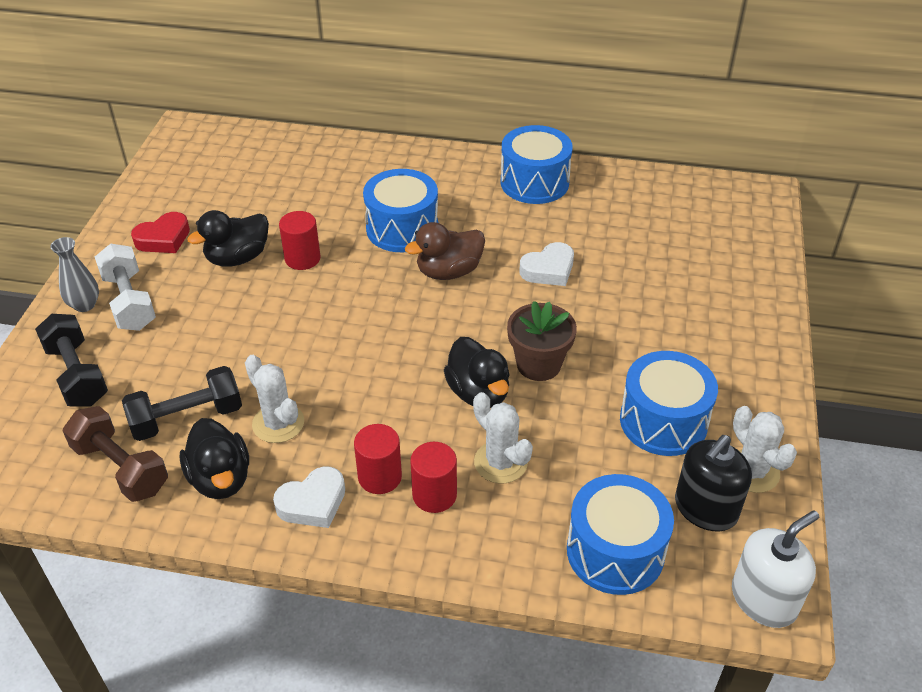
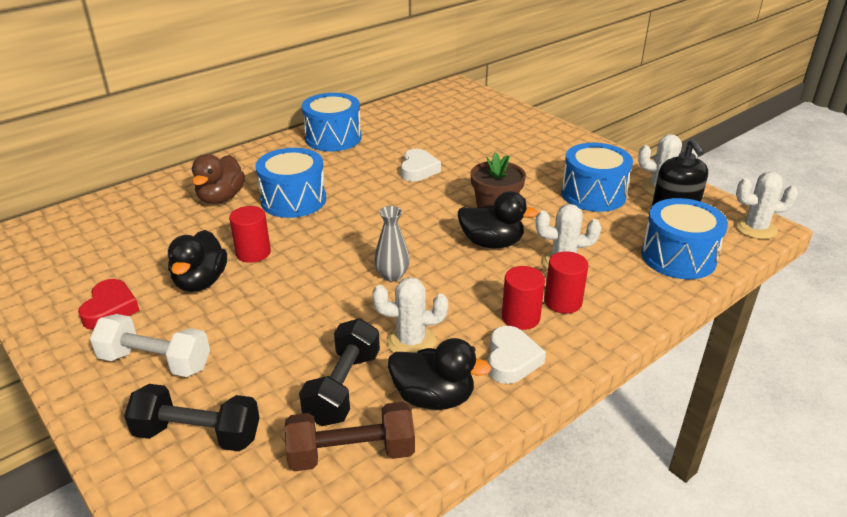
camera: 50 degrees left, 10 degrees down
grey vase [50,237,99,312] -> grey vase moved to [374,206,410,282]
brown duck [405,222,485,280] -> brown duck moved to [192,154,245,204]
white soap dispenser [732,510,819,628] -> white cactus [735,172,798,239]

